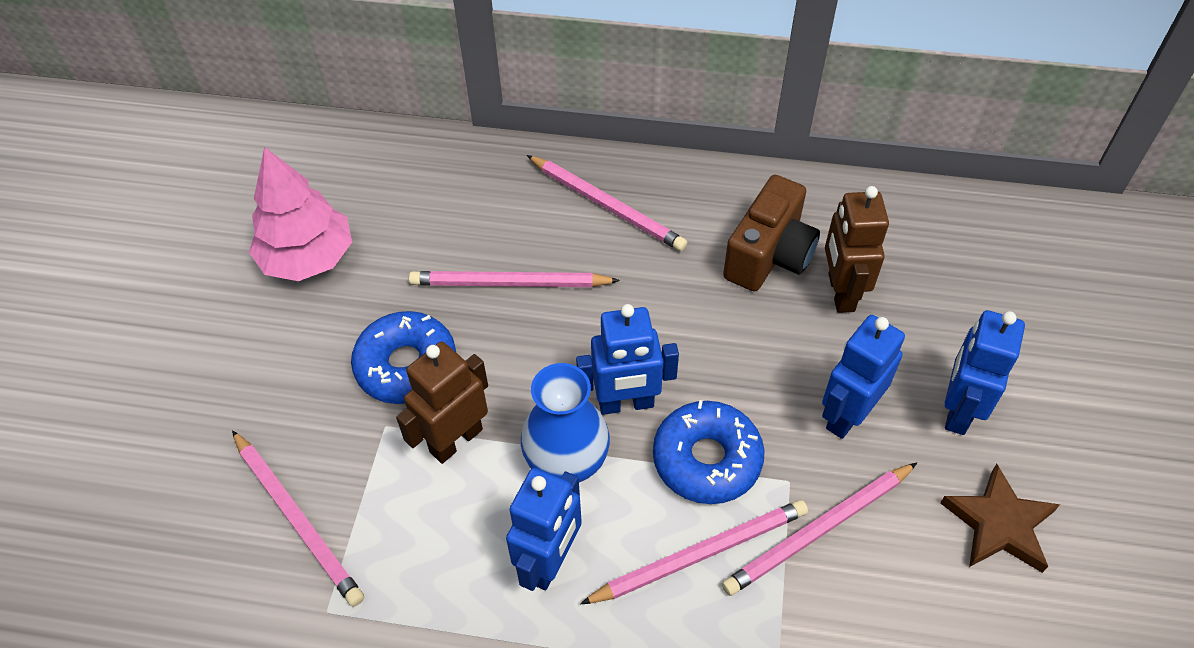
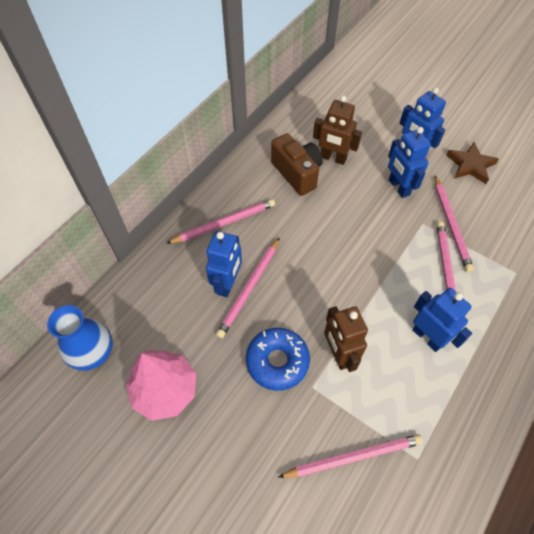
camera: 65 degrees left, 5 degrees up
blue vase [521,363,610,482] -> blue vase moved to [47,305,113,371]
blue robot [576,304,679,415] -> blue robot moved to [206,231,242,297]
blue donut [653,400,765,504] -> none

